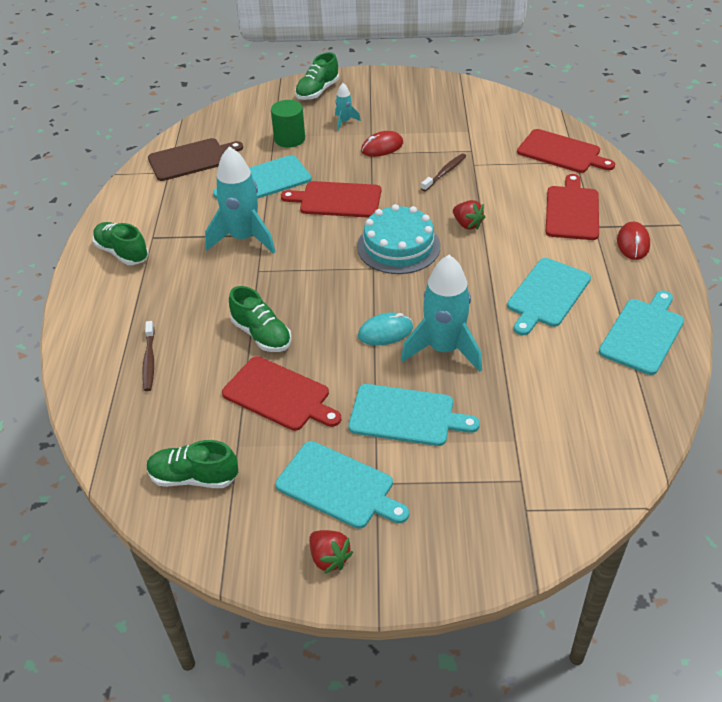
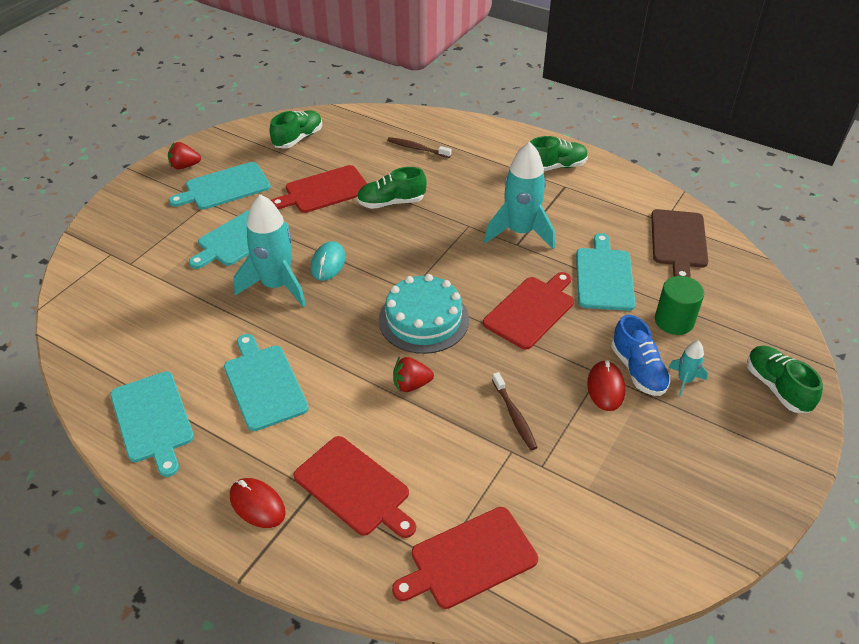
camera: 120 degrees right, 0 degrees up
none -> blue shoe [611,315,671,396]

